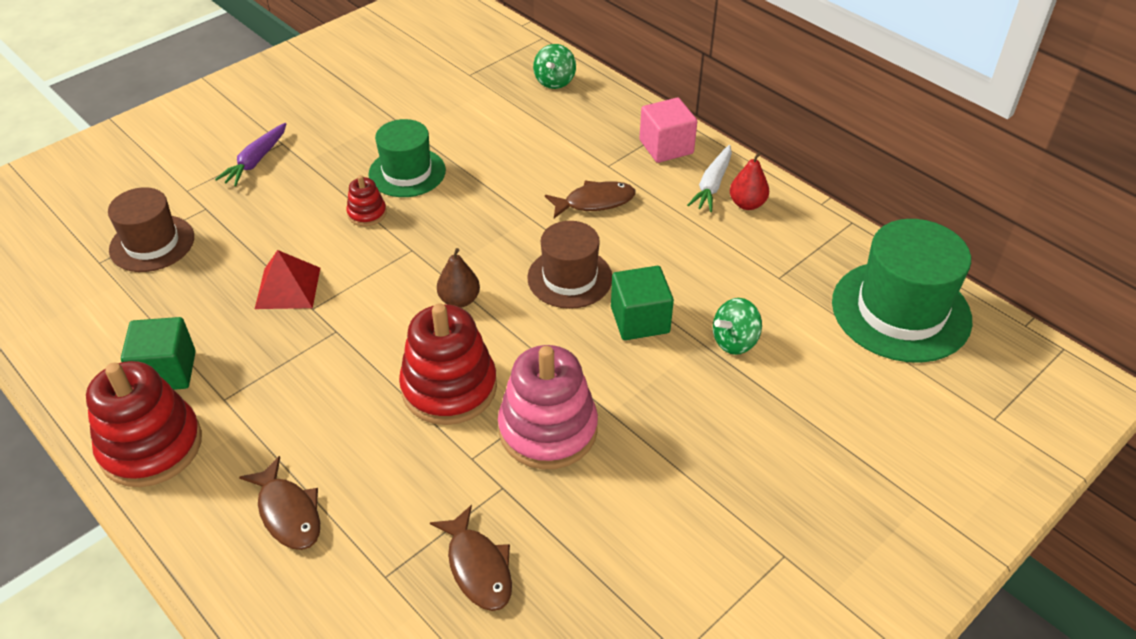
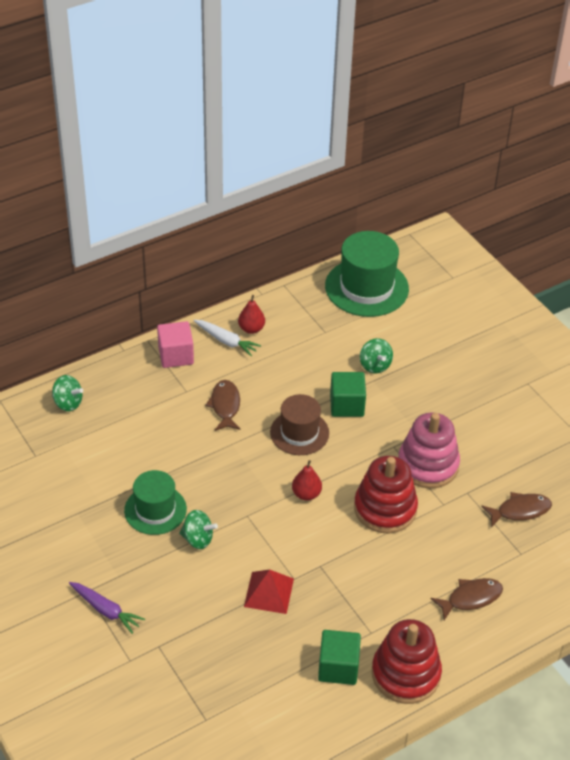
camera: 80 degrees left, 0 degrees up
brown hat [108,187,194,272] -> none
red stacking toy [346,175,387,226] -> green spinning top [179,510,218,549]
brown pear [437,248,480,308] -> red pear [292,460,322,501]

